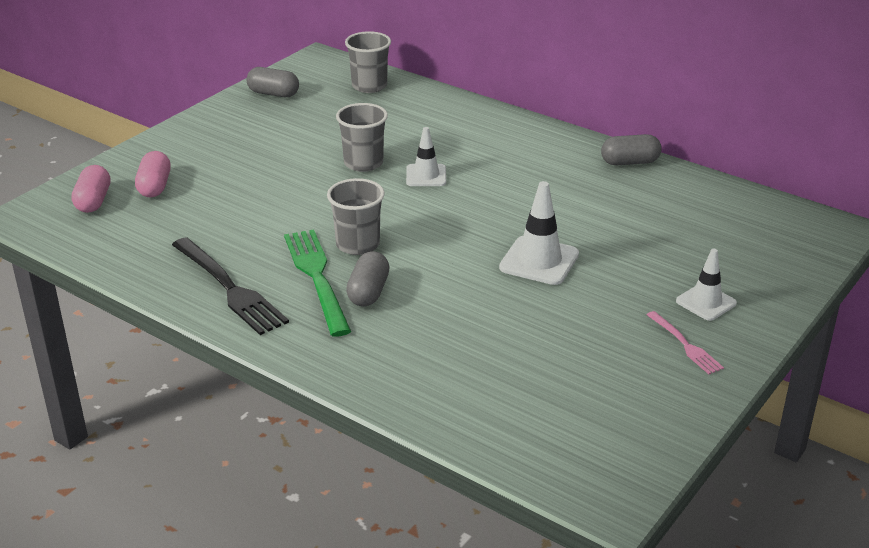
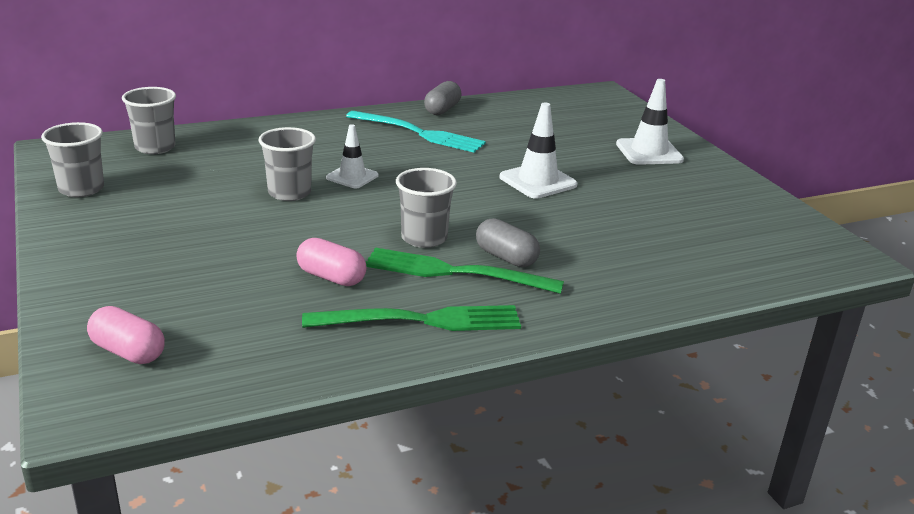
camera: 60 degrees left, 5 degrees down
pink capsule [135,151,171,198] -> pink capsule moved to [296,238,367,286]
black fork [172,237,289,335] -> green fork [302,305,521,331]
grey capsule [247,67,299,97] -> grey cup [41,122,104,197]
pink fork [647,311,724,374] -> none
white traffic cone [676,249,737,321] -> white traffic cone [616,79,684,165], size x1.50
none -> turquoise fork [346,111,486,153]

